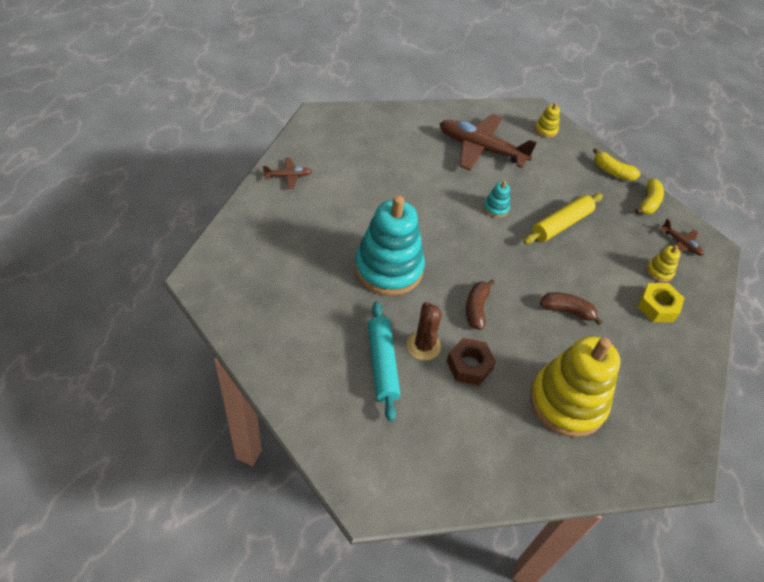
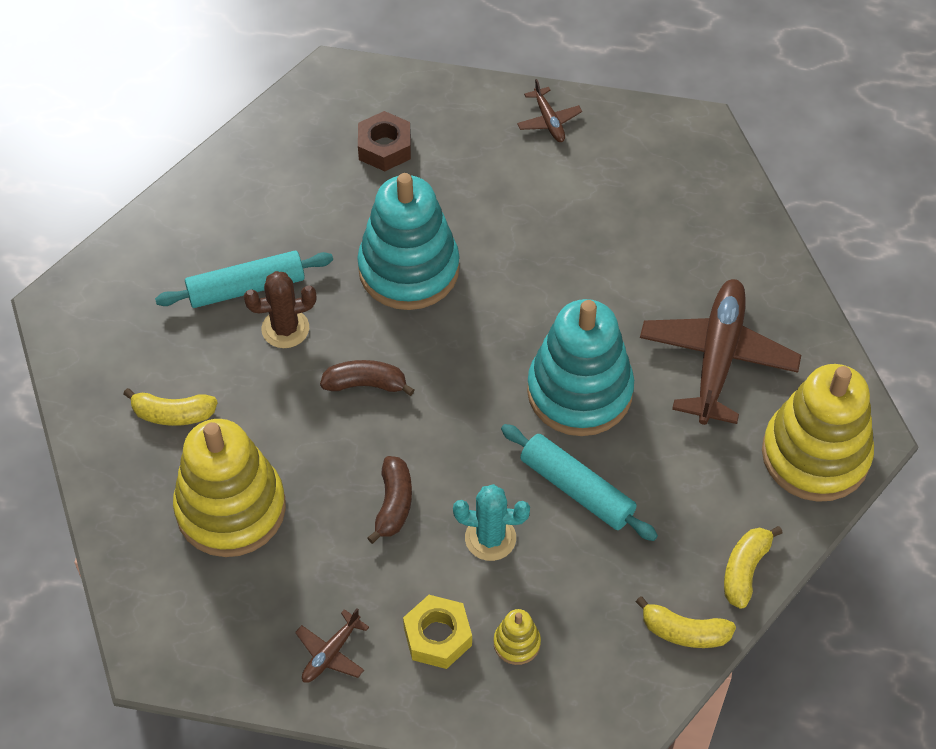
camera: 85 degrees right, 5 degrees up
brown nut [447,338,496,385] -> brown nut moved to [358,111,411,171]
turquoise stacking toy [483,181,510,218] -> turquoise stacking toy [527,299,634,436], size x2.44
yellow rolling pin [523,193,603,244] -> turquoise rolling pin [501,424,658,541]
yellow stacking toy [535,102,560,138] -> yellow stacking toy [762,364,874,502], size x2.44
brown plane [659,219,704,256] -> brown plane moved to [295,608,369,683]
none -> yellow banana [123,388,218,426]
none -> turquoise cactus [453,484,530,561]

